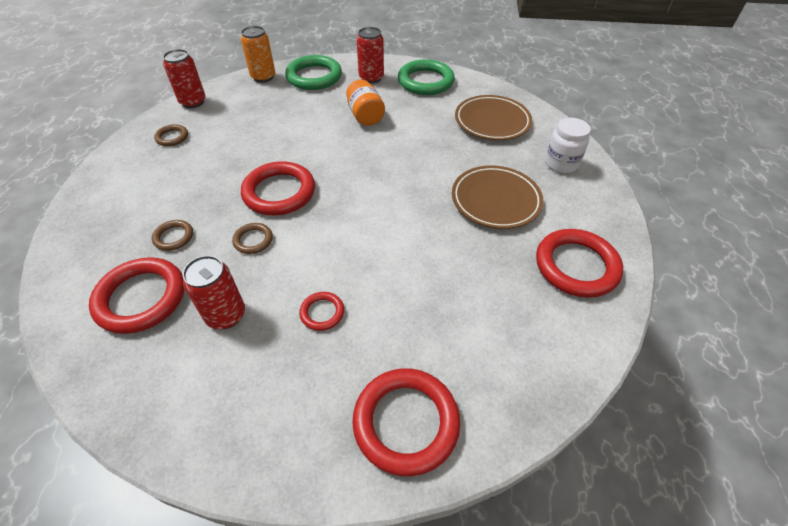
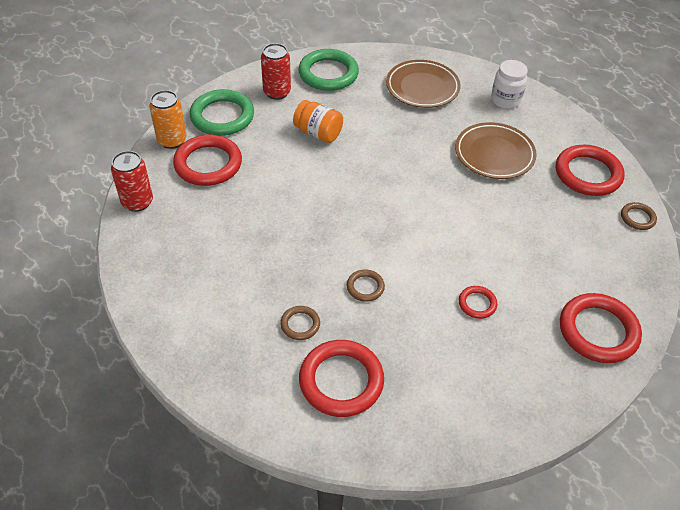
camera: 40 degrees left, 0 degrees up
brown ring [154,124,188,146] -> brown ring moved to [621,202,657,230]
red can [183,255,245,329] -> none
red ring [241,161,315,215] -> red ring moved to [173,135,242,186]

